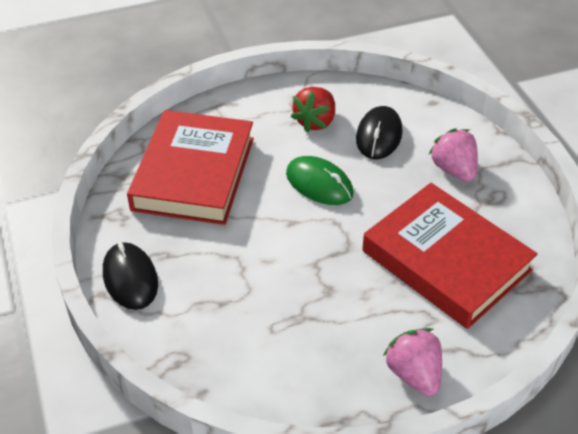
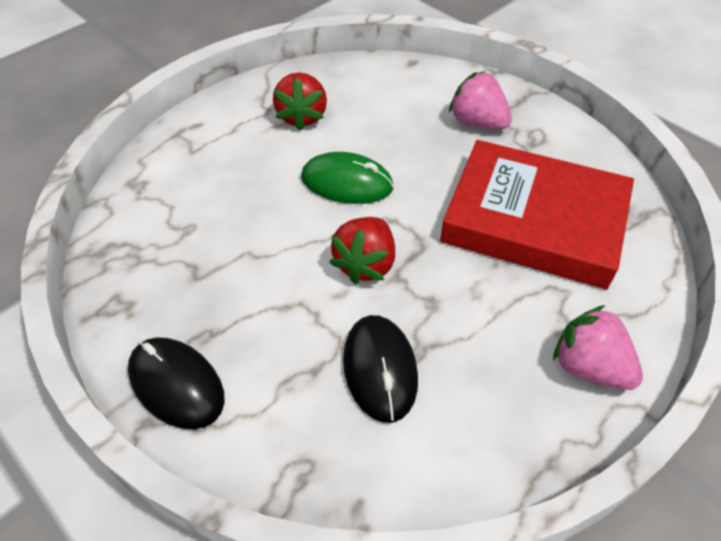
camera: 25 degrees left, 5 degrees up
red book [127,110,254,225] -> none
black mouse [356,106,402,159] -> black mouse moved to [343,315,418,423]
none -> red strawberry [329,217,395,284]

